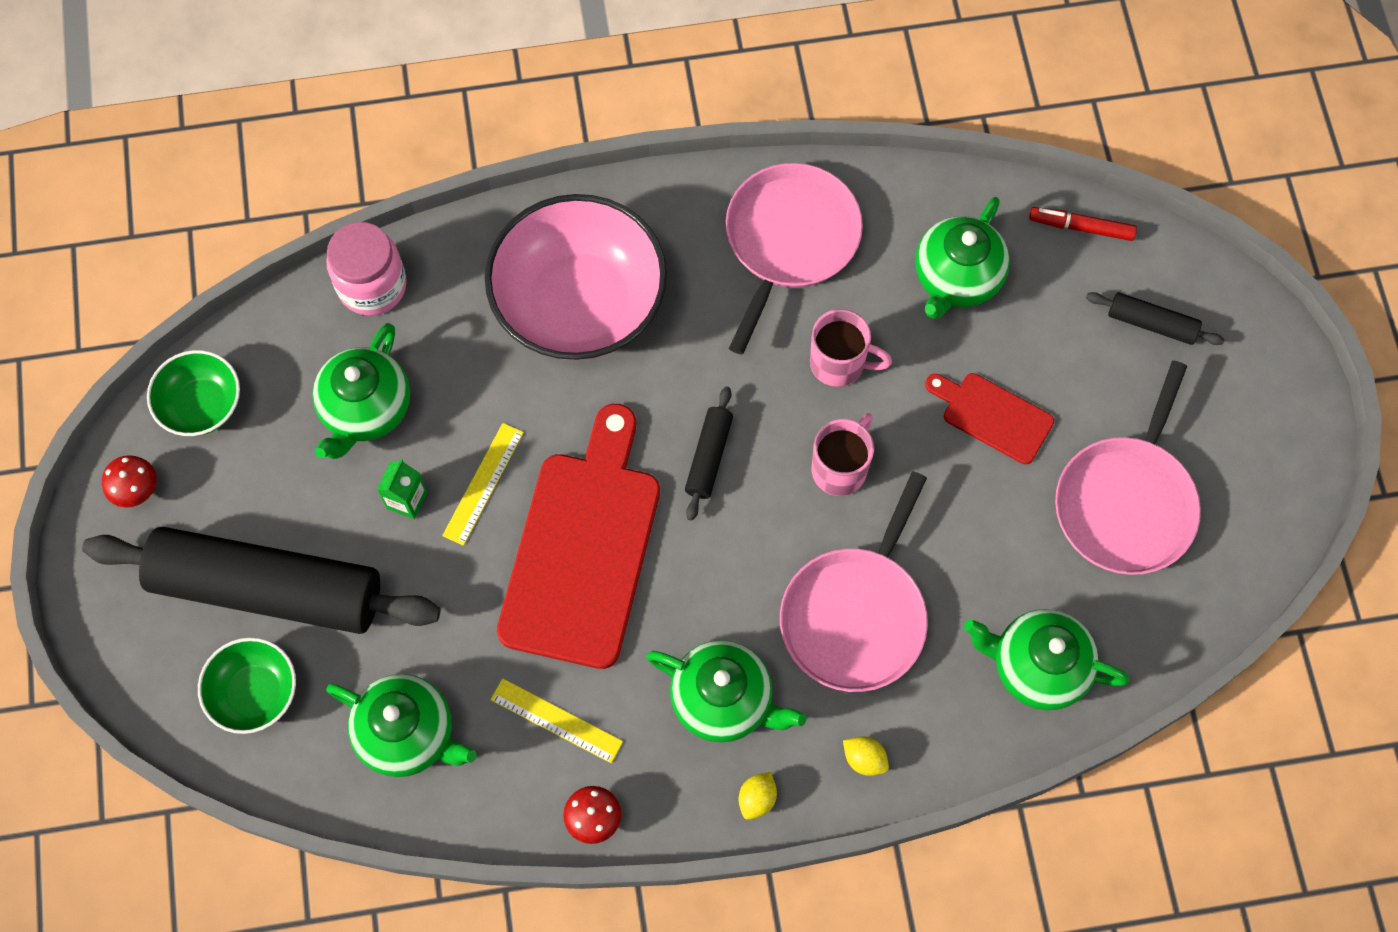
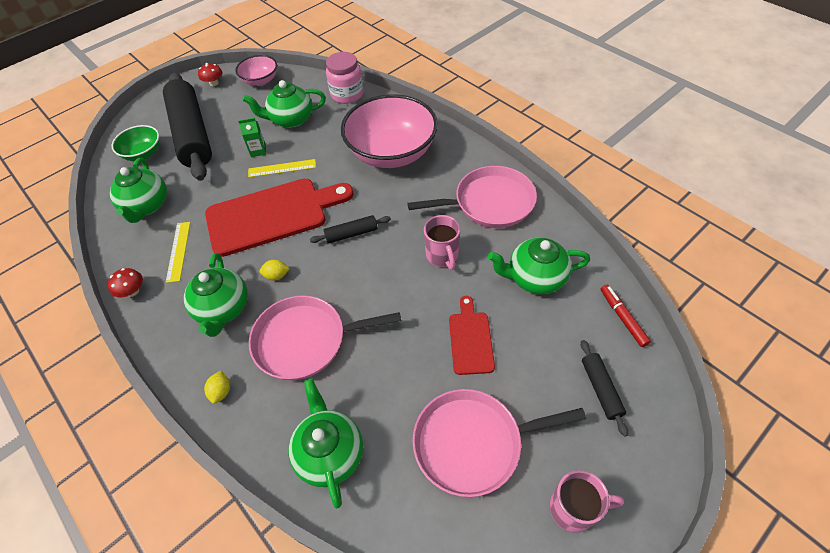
camera: 60 degrees right, 15 degrees down
green bowl [147,350,240,436] -> pink bowl [236,55,277,86]
yellow lemon [739,772,777,820] -> yellow lemon moved to [259,260,290,281]
pink mug [812,413,874,496] -> pink mug moved to [550,470,624,533]

